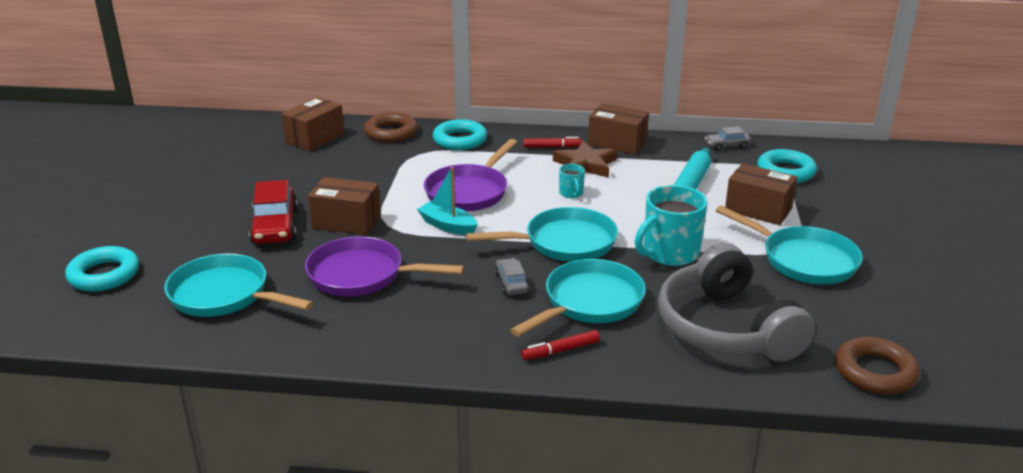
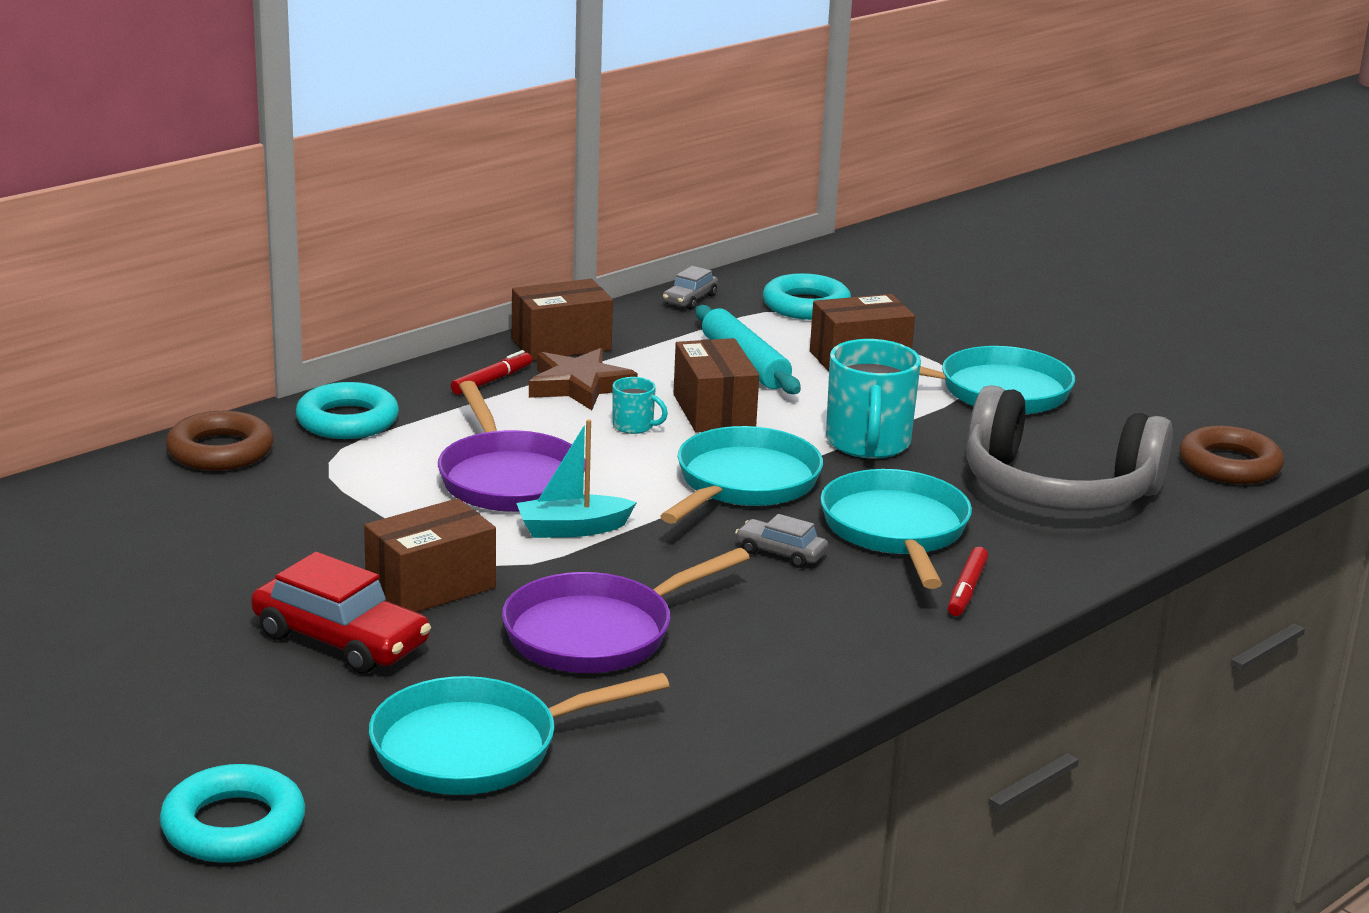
camera: 50 degrees left, 5 degrees down
brown box [282,97,345,151] -> brown box moved to [673,338,759,433]

